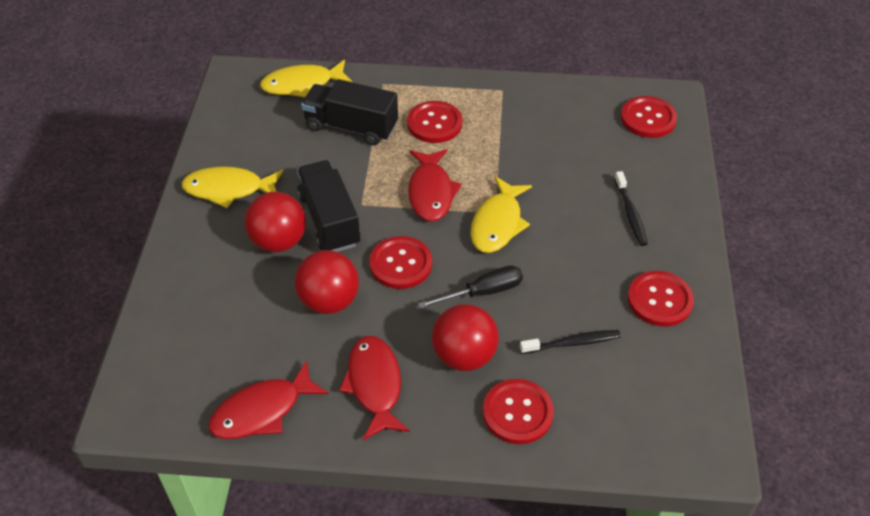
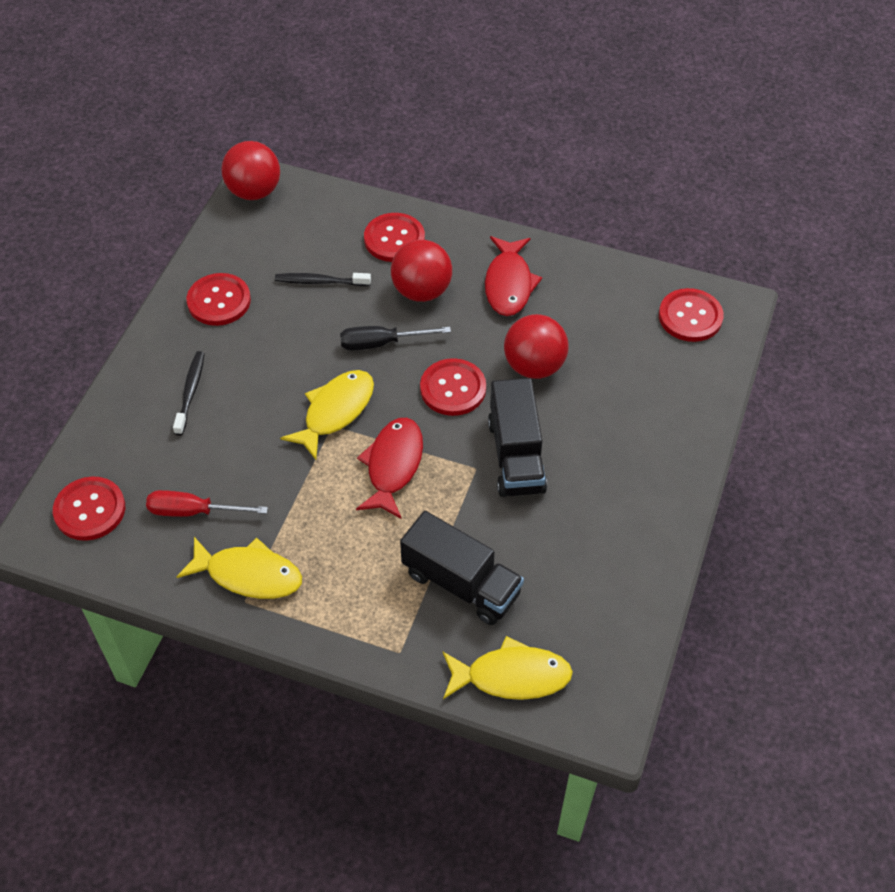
camera: 165 degrees left, 5 degrees up
yellow fish [181,166,283,208] -> yellow fish moved to [177,537,302,599]
red fish [208,360,328,439] -> none
red ball [244,192,306,252] -> red ball moved to [221,141,280,200]
red button [407,101,462,143] -> red button moved to [659,288,724,342]
none -> red screwdriver [146,490,268,517]

